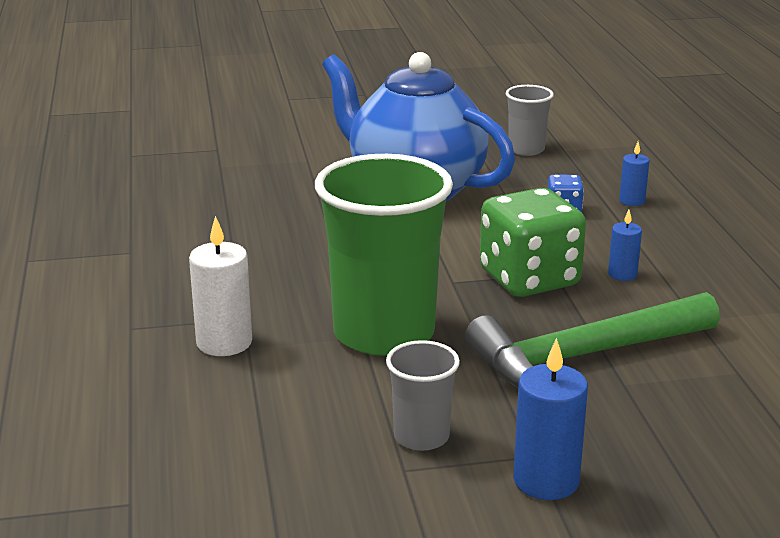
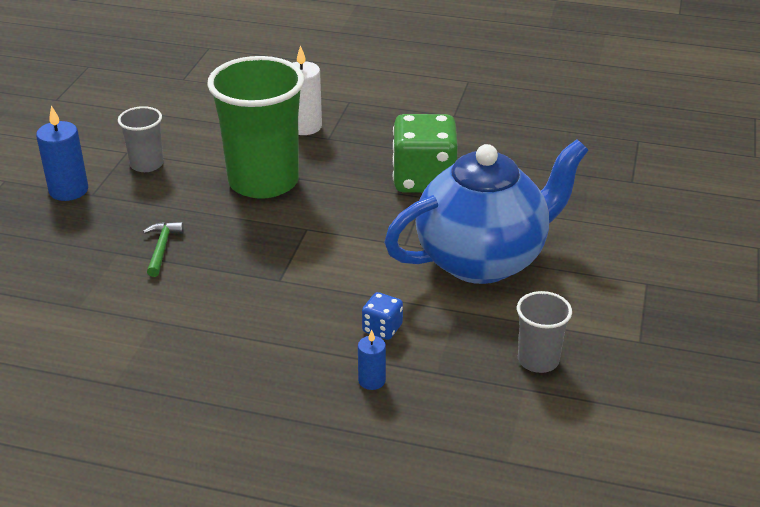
camera: 115 degrees right, 10 degrees up
green hammer [465,292,720,388] -> green hammer [143,222,184,277], size x0.42
green dice [480,188,586,297] -> green dice moved to [393,114,458,193]
blue candle [608,210,642,281] -> none

